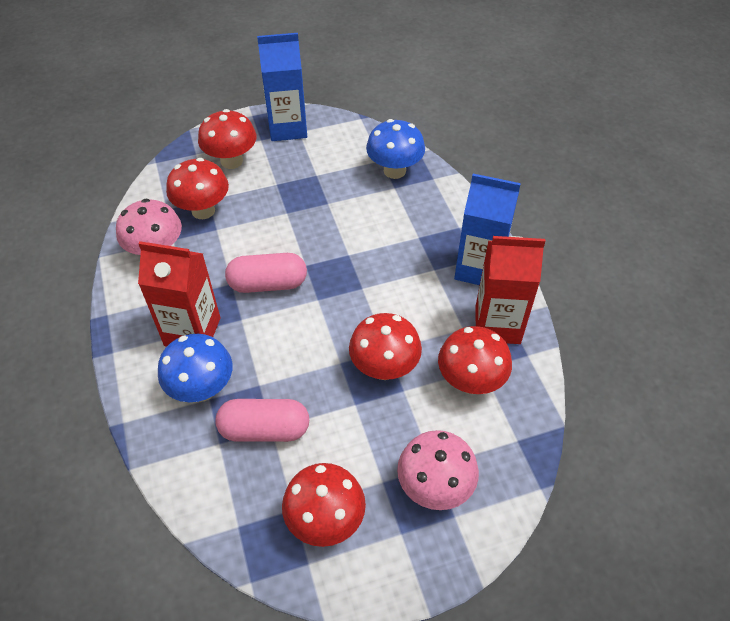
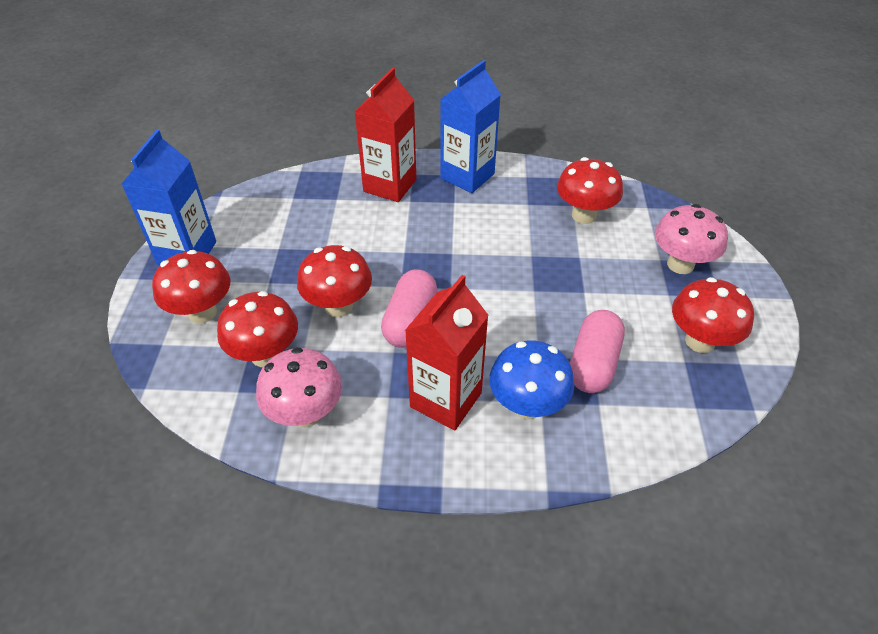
camera: 70 degrees left, 5 degrees down
red mushroom [349,313,422,380] -> red mushroom moved to [297,245,372,317]
blue mushroom [366,119,425,179] -> none
red carton [476,236,545,344] -> red carton moved to [355,68,416,202]

